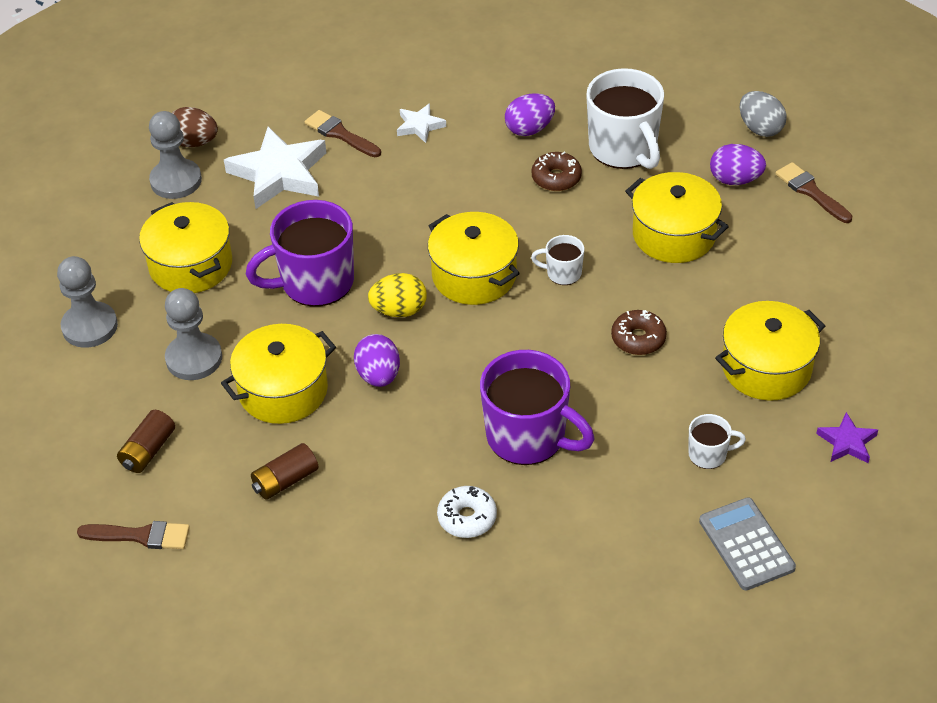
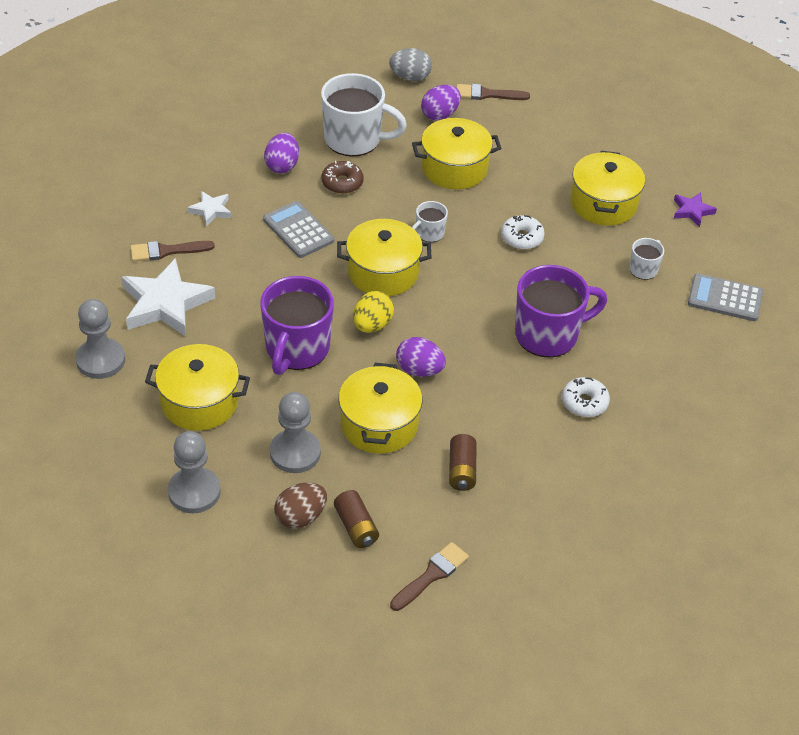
camera: 55 degrees left, 0 degrees up
brown egg [172,107,218,147] -> brown egg moved to [274,482,327,528]
brown donut [611,310,667,355] -> white donut [501,215,545,250]
none -> grey calculator [263,201,334,258]

